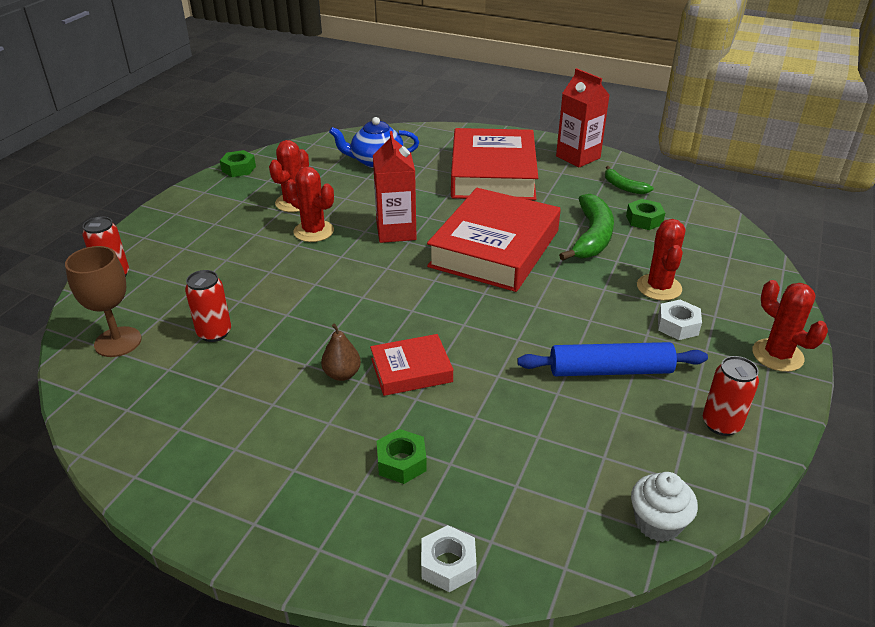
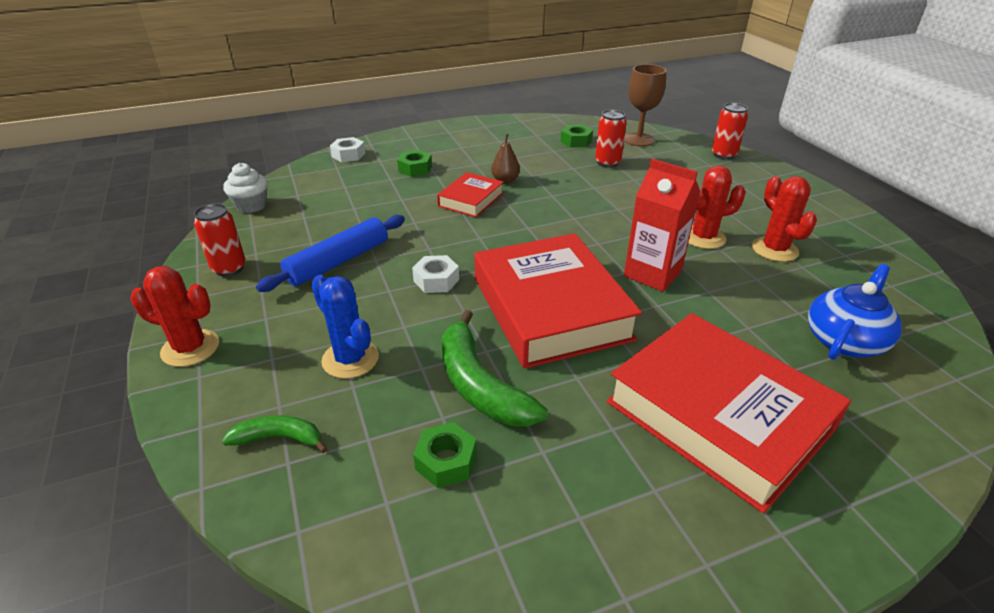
camera: 135 degrees right, 0 degrees up
green nut [220,150,256,177] -> green nut moved to [561,125,593,148]
red carton [556,68,610,168] -> none
green banana [605,166,654,194] -> green banana moved to [222,415,328,453]
red cactus [637,219,685,301] -> blue cactus [311,275,379,379]
white nut [658,300,702,340] -> white nut moved to [412,255,459,293]

